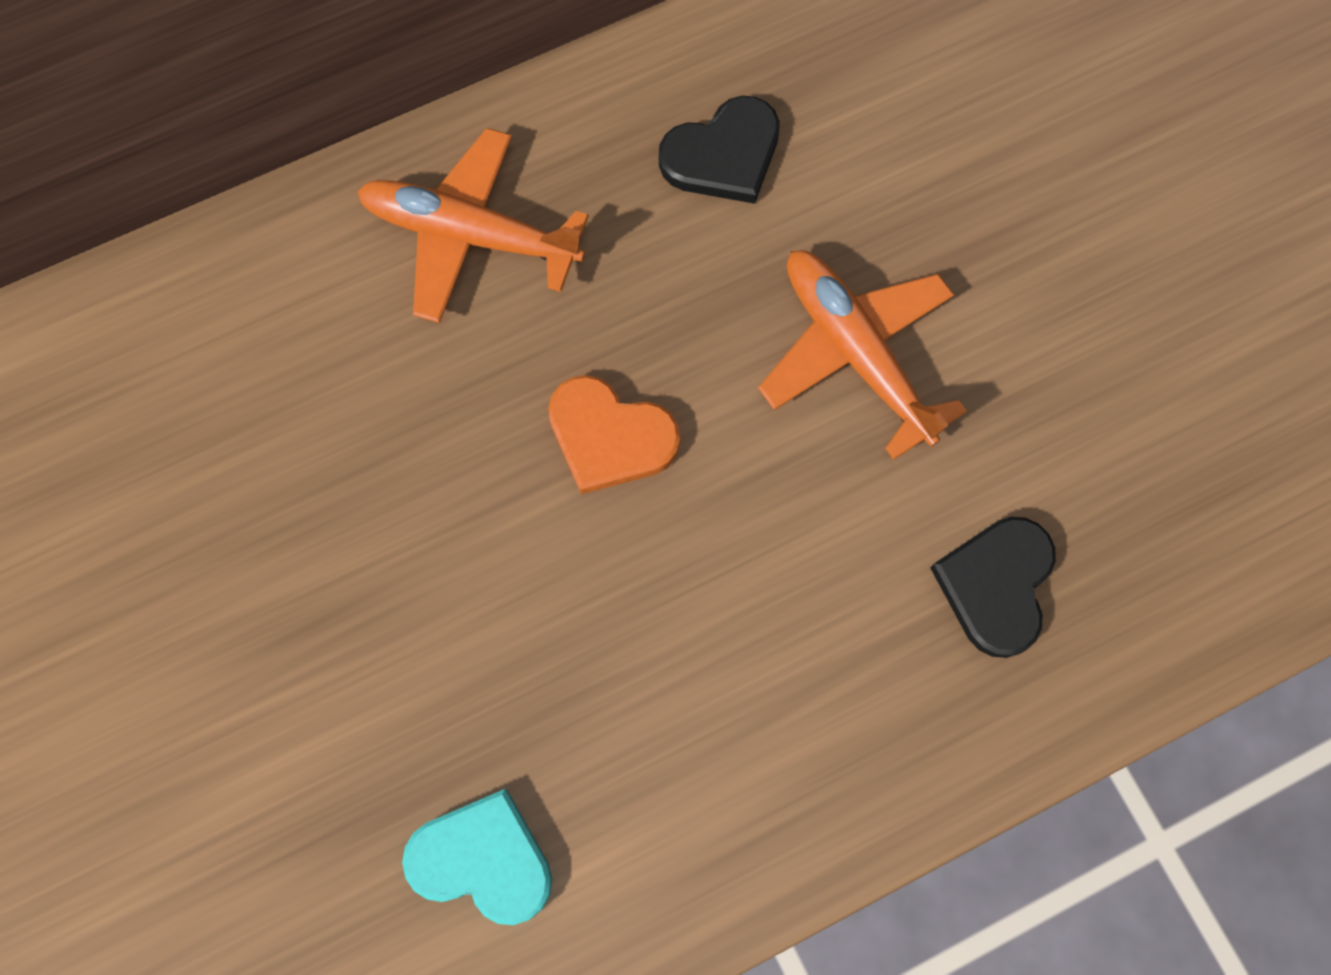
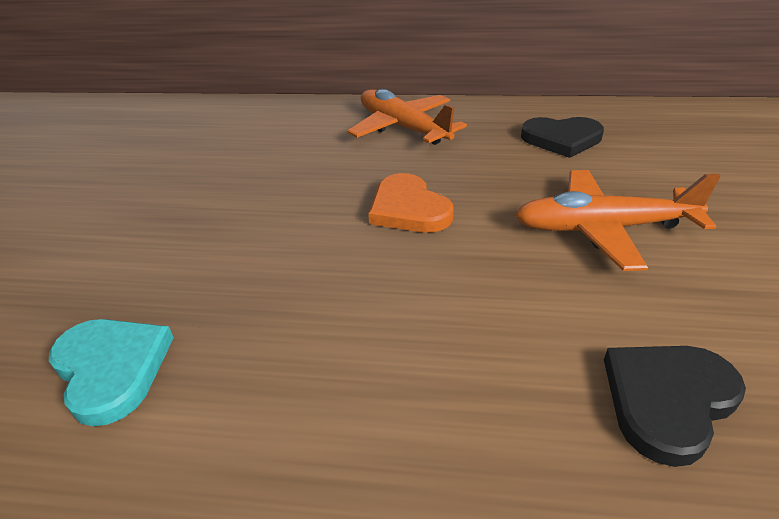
camera: 35 degrees right, 35 degrees down
orange plane [758,250,967,460] -> orange plane turned 90 degrees counterclockwise [515,170,721,271]

